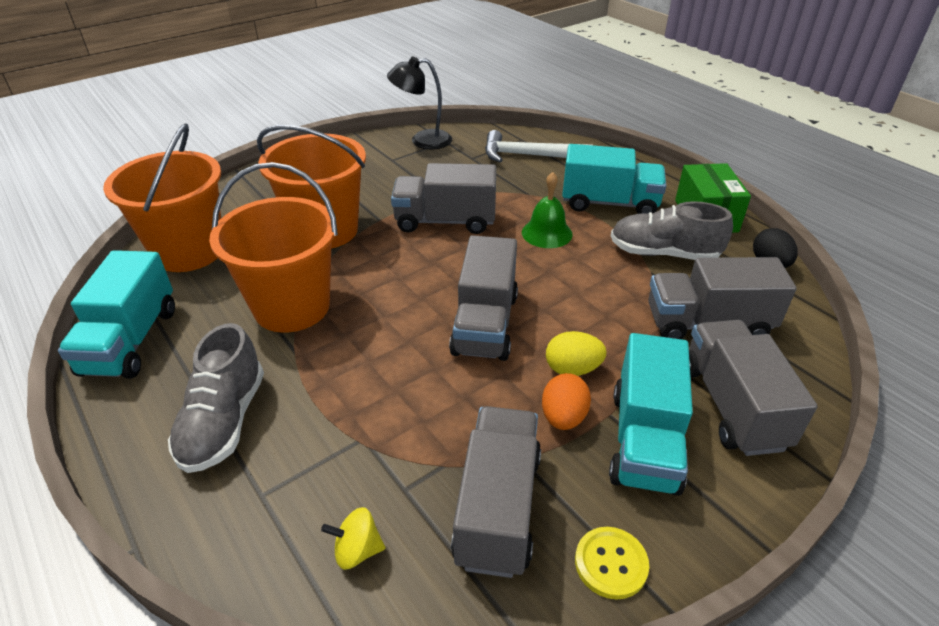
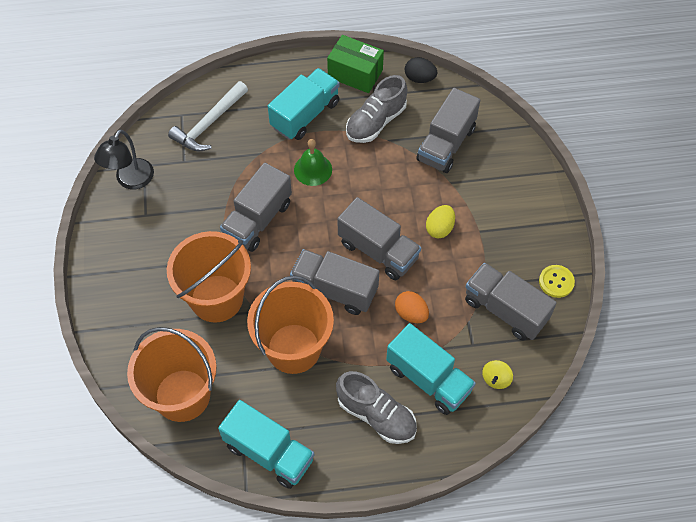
camera: 60 degrees left, 20 degrees up
orange egg [542,373,591,430] -> orange egg moved to [395,291,429,323]
turquoise truck [609,333,693,496] -> turquoise truck moved to [386,323,476,415]
grey truck [689,320,817,456] -> grey truck moved to [290,249,379,315]

